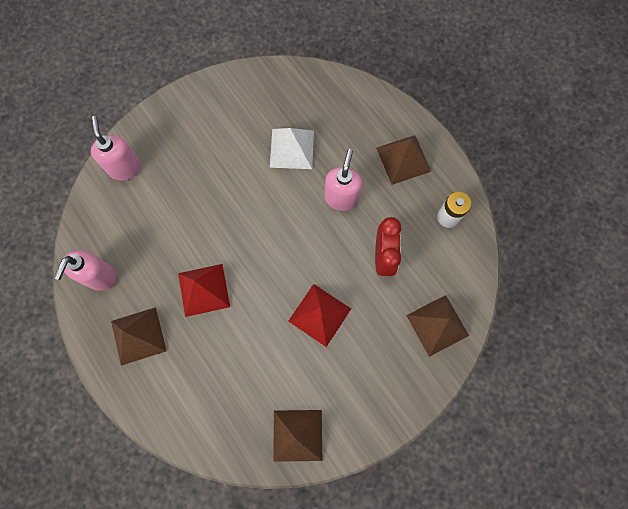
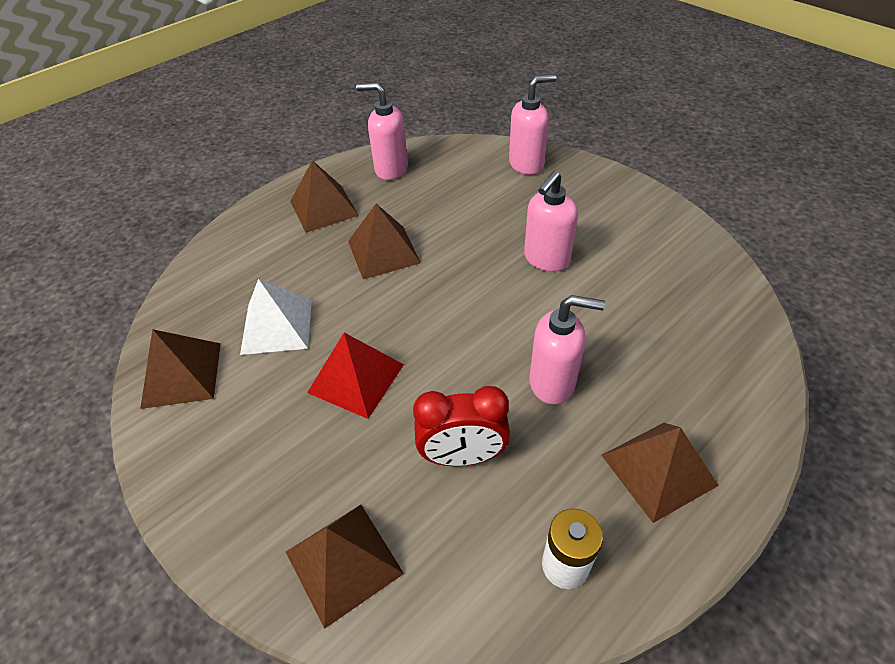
camera: 85 degrees right, 25 degrees down
red pyramid [178,264,230,317] -> brown pyramid [348,204,421,279]
white pyramid [270,128,314,169] -> white pyramid moved to [240,279,312,355]
none -> pink soap dispenser [524,171,578,272]

